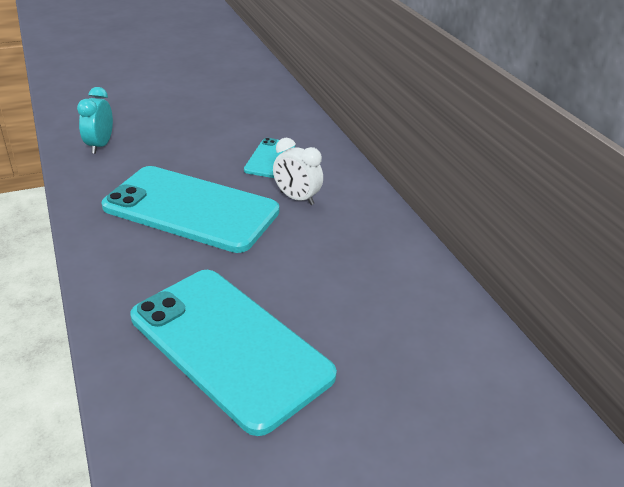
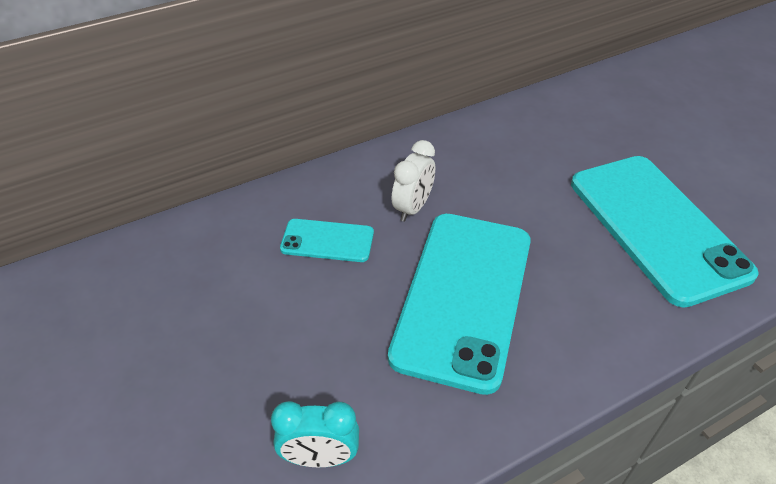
camera: 95 degrees left, 10 degrees up
turquoise phone [130,270,337,436] -> turquoise phone turned 60 degrees counterclockwise [571,156,759,308]

